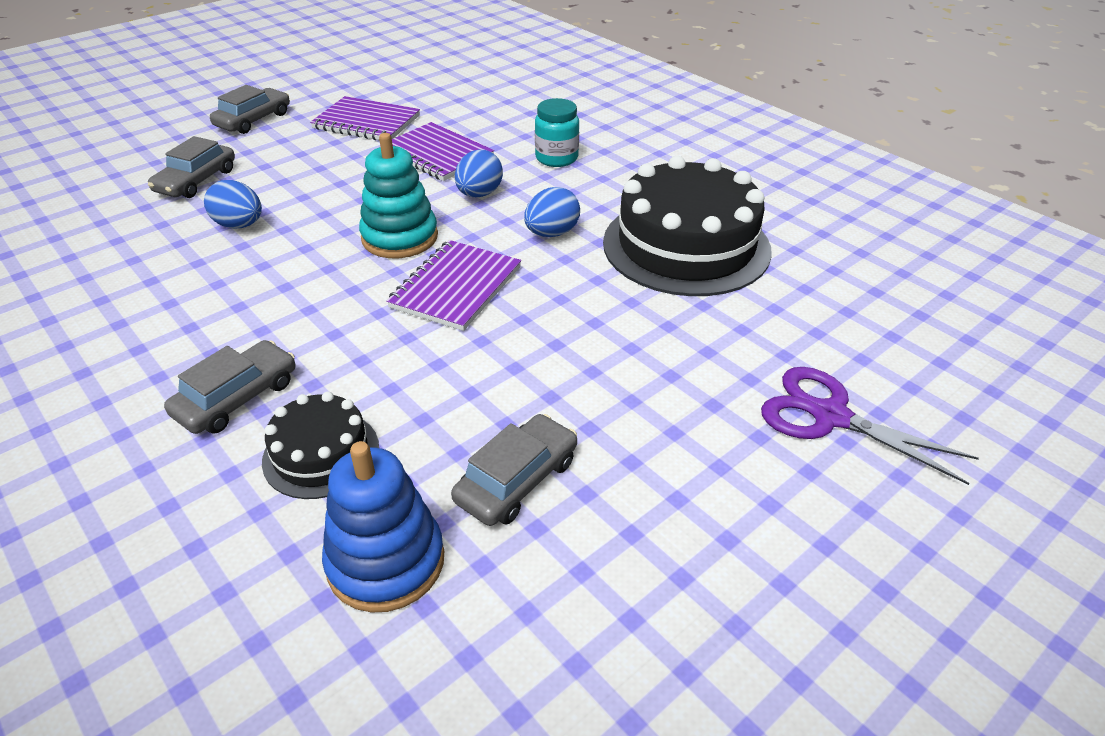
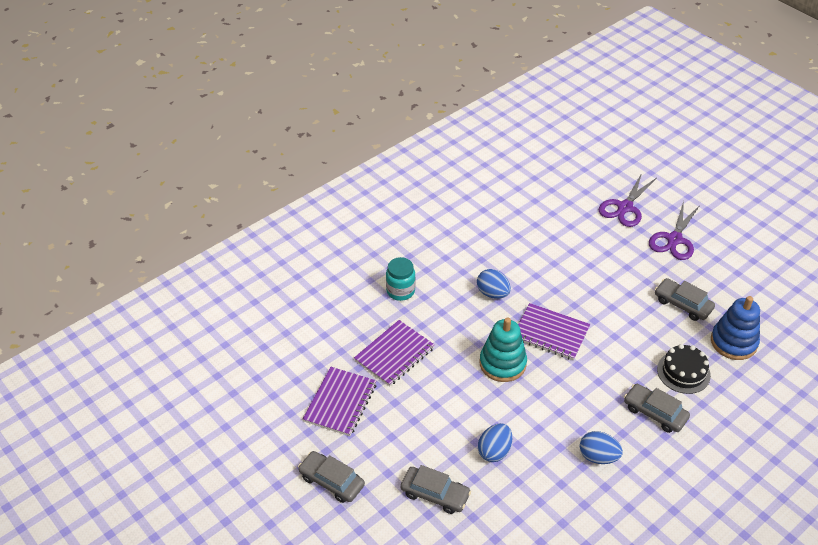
camera: 90 degrees left, 5 degrees up
blue egg [455,149,503,197] -> blue egg moved to [580,431,623,464]
black cake [603,156,772,296] -> none
none -> purple scissors [649,201,700,260]

